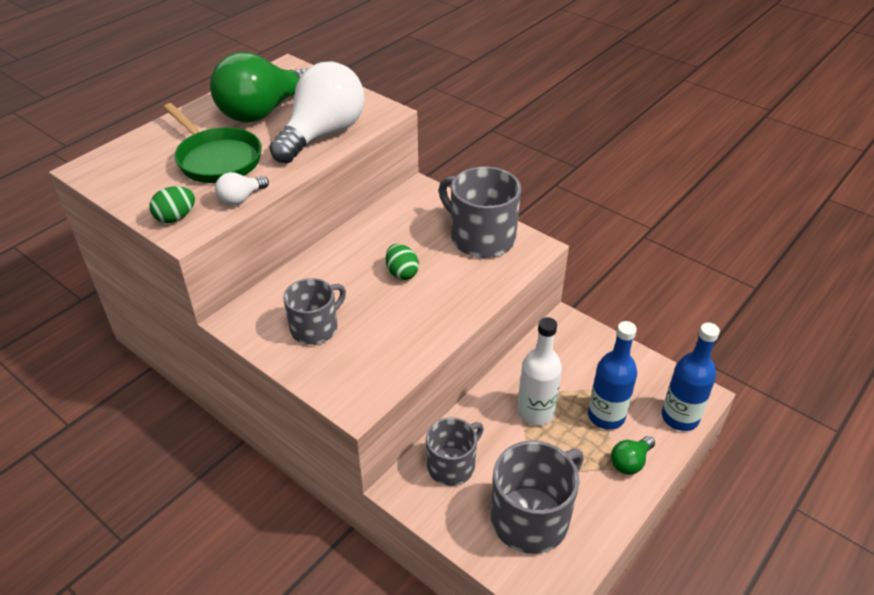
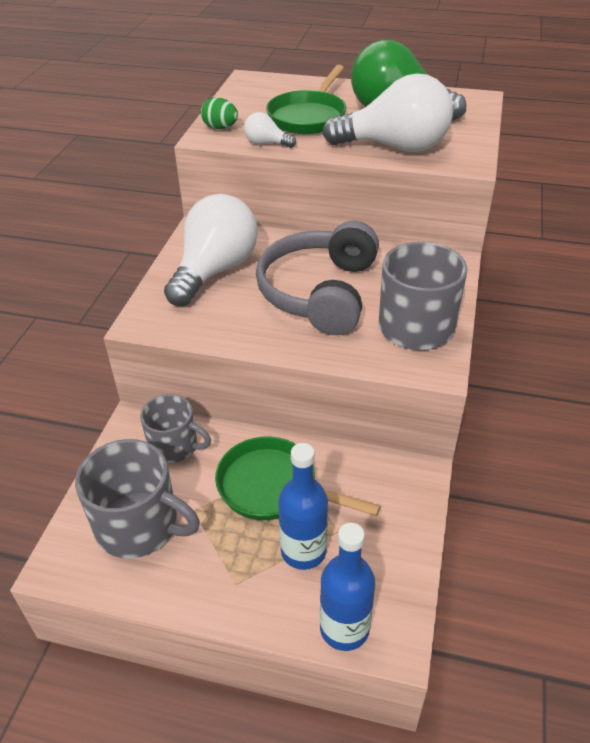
camera: 65 degrees right, 0 degrees up
grey mug [283,278,346,345] -> white light bulb [164,194,258,306]
green egg [386,244,419,280] -> grey headphones [256,221,379,335]
white bottle [517,317,562,426] -> green pan [215,437,381,520]
green light bulb [611,436,655,475] -> none

